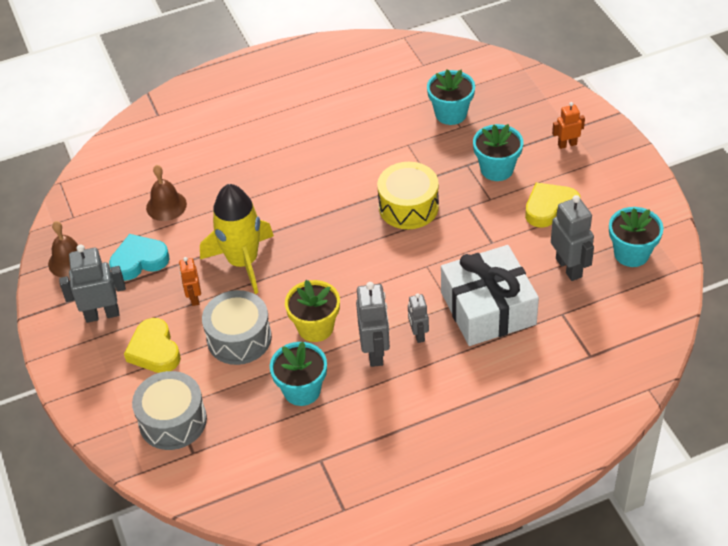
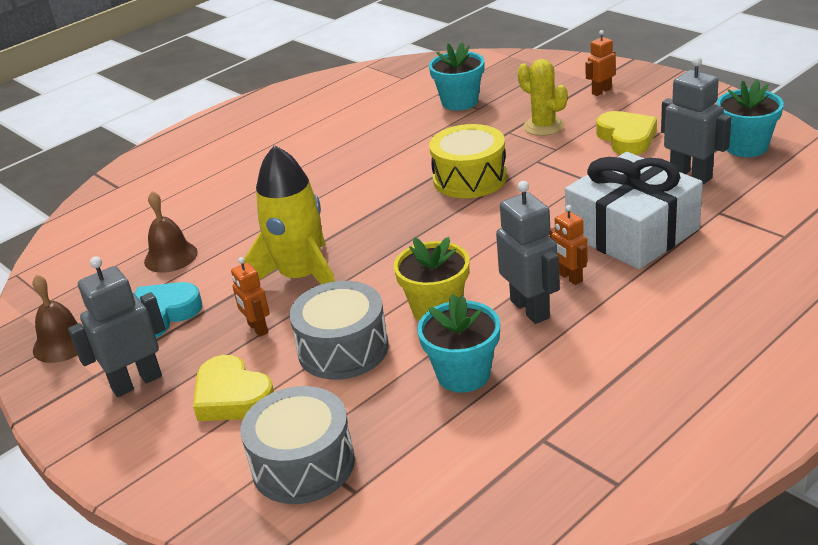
camera: 20 degrees left, 15 degrees down
grey robot [408,294,429,343] -> orange robot [550,205,588,285]
turquoise flower pot [473,124,523,181] -> yellow cactus [518,59,567,136]
yellow heart [525,182,581,228] -> yellow heart turned 120 degrees clockwise [596,111,657,155]

